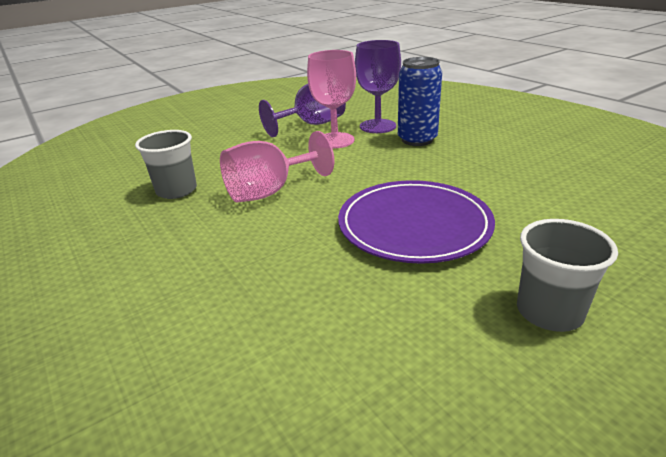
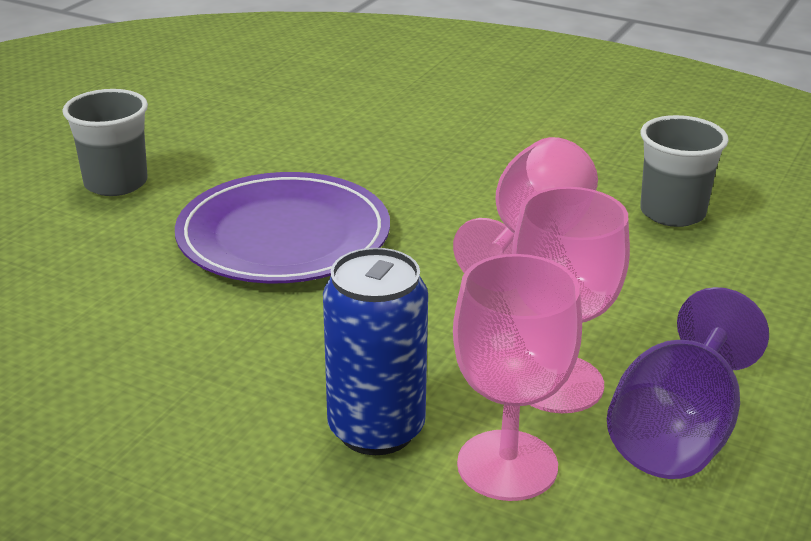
camera: 150 degrees right, 0 degrees up
purple goblet [355,40,401,133] -> pink goblet [453,254,582,501]

